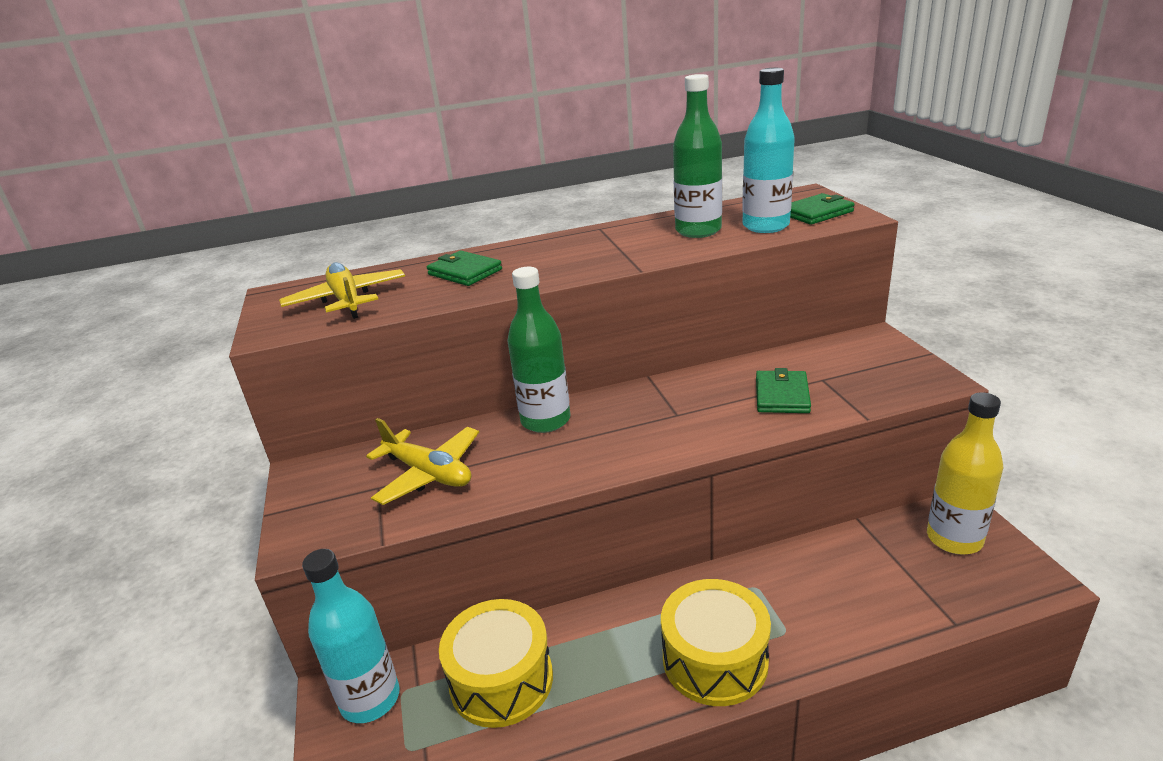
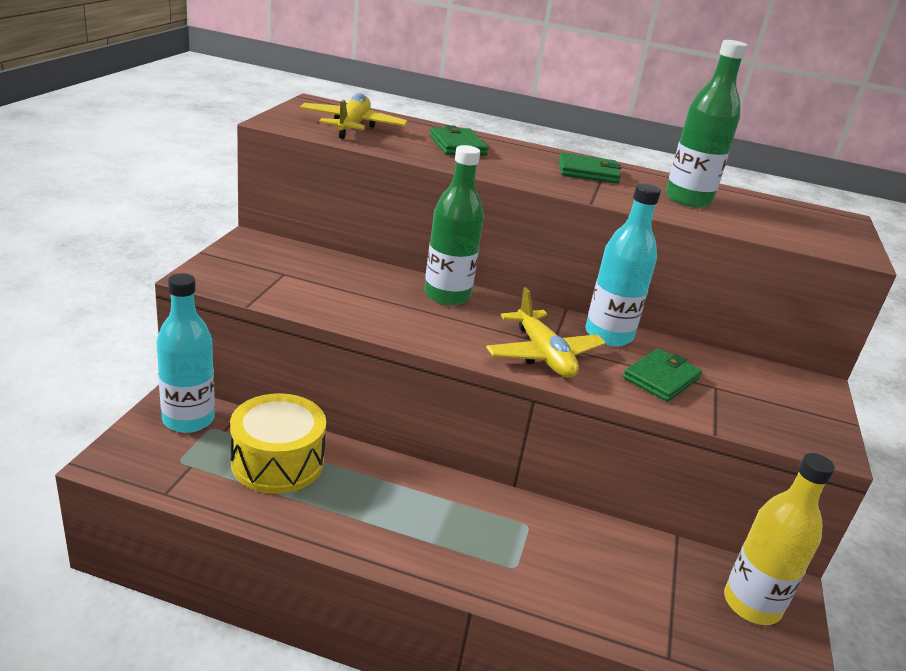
camera: 25 degrees right, 0 degrees up
yellow plane [366,418,479,505] -> yellow plane moved to [486,288,606,378]
yellow drum [661,579,771,706] -> none
turquoise bottle [742,68,795,233] -> turquoise bottle moved to [585,183,661,346]
green wallet [790,193,855,225] -> green wallet moved to [559,152,621,184]

